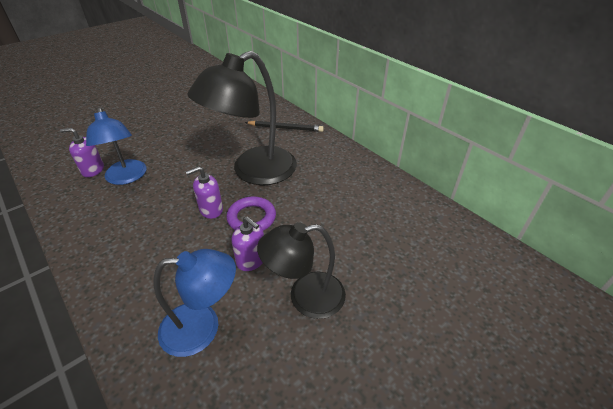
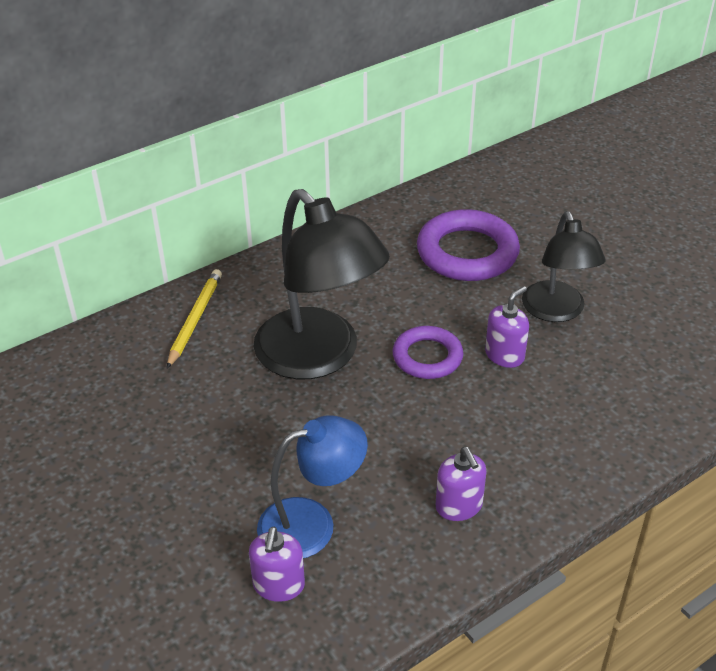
camera: 85 degrees left, 0 degrees up
blue lamp [154,249,236,357] -> none
purple soap dispenser [186,166,223,219] -> purple soap dispenser moved to [436,447,486,521]
black pencil [245,121,324,132] -> yellow pencil [167,269,222,368]
none -> purple ring [417,209,520,281]

